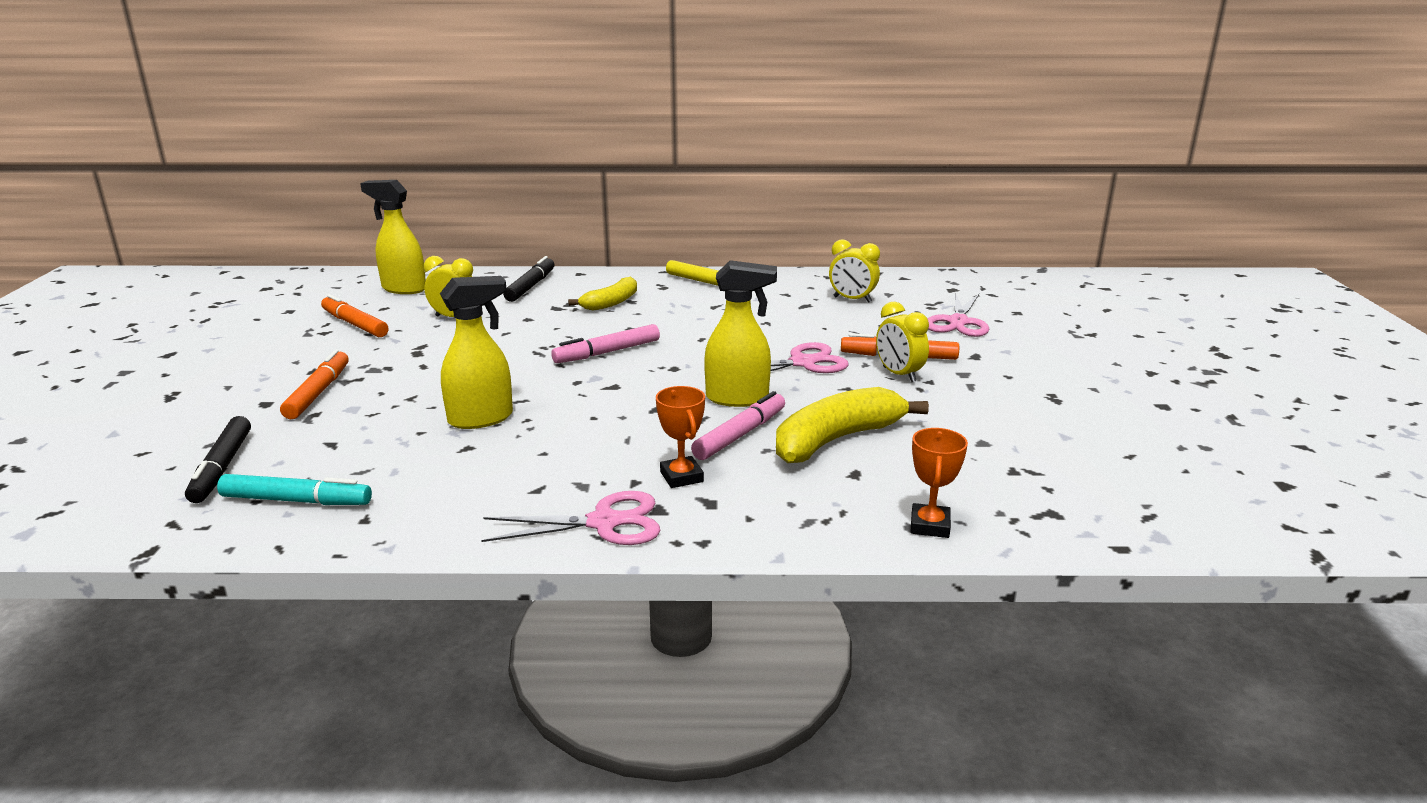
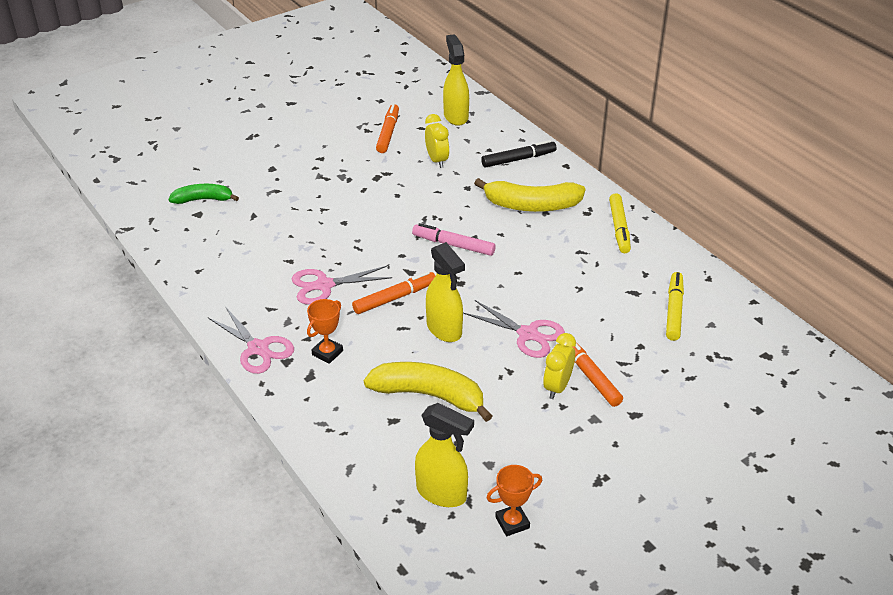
camera: 55 degrees right, 15 degrees up
black marker [185,416,251,503] -> green banana [168,184,239,204]
turquoise marker [217,474,372,505] -> none
orange marker [280,349,349,419] -> orange marker moved to [352,271,435,314]
yellow spray bottle [440,276,513,429] -> yellow spray bottle moved to [415,403,474,507]
yellow banana [568,277,637,311] -> yellow banana [474,178,585,212], size x1.60
pink marker [691,391,785,460] -> none
yellow clock [829,239,880,303] -> yellow marker [666,272,684,341]
orange trophy [910,428,968,538] -> orange trophy moved to [487,465,542,536]
pink scissors [928,293,989,337] -> pink scissors moved to [292,266,392,305]

